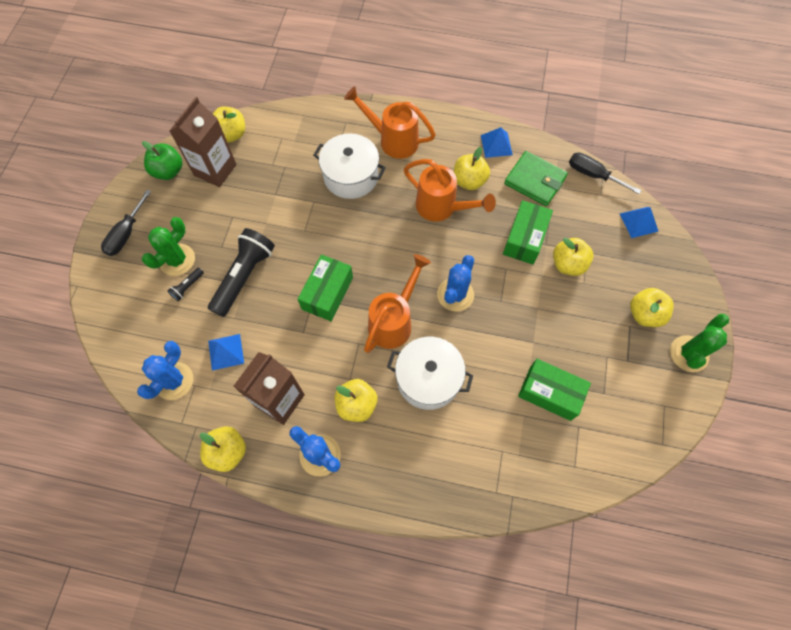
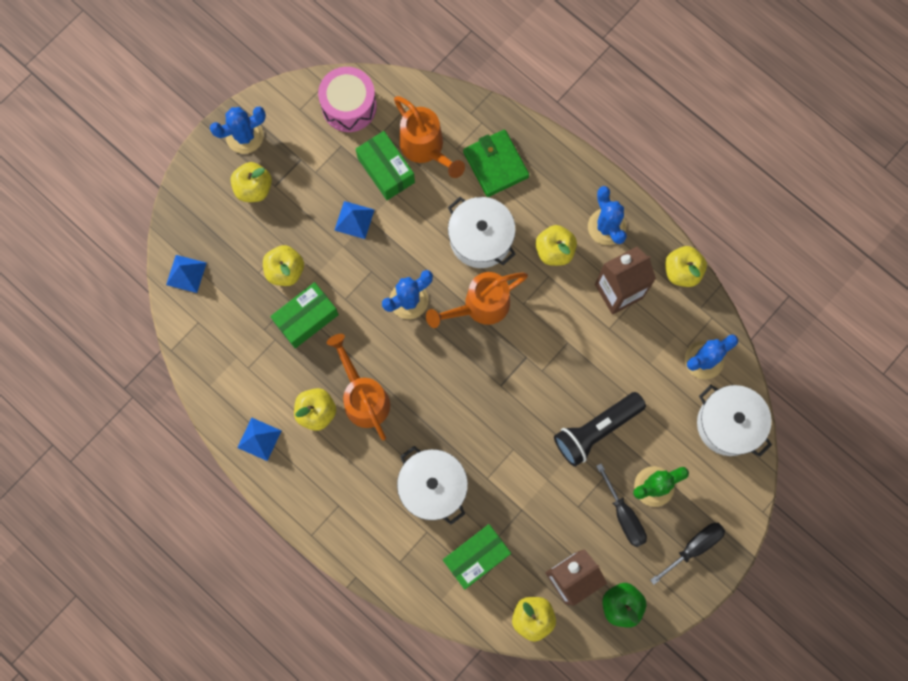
camera: 150 degrees left, 10 degrees up
black flashlight [168,268,204,301] -> none
blue pyramid [208,334,244,371] -> blue pyramid moved to [335,201,374,239]
green box [298,254,353,321] -> green box moved to [443,524,511,589]
orange watering can [344,86,436,159] -> orange watering can moved to [394,96,465,178]
green wallet [504,151,568,206] -> green wallet moved to [463,129,529,197]
black screwdriver [569,153,641,194] -> black screwdriver moved to [596,464,647,547]
green cactus [670,314,729,372] -> blue cactus [210,106,266,154]
none -> pink drum [318,67,377,132]
none -> white pot [697,384,772,457]

